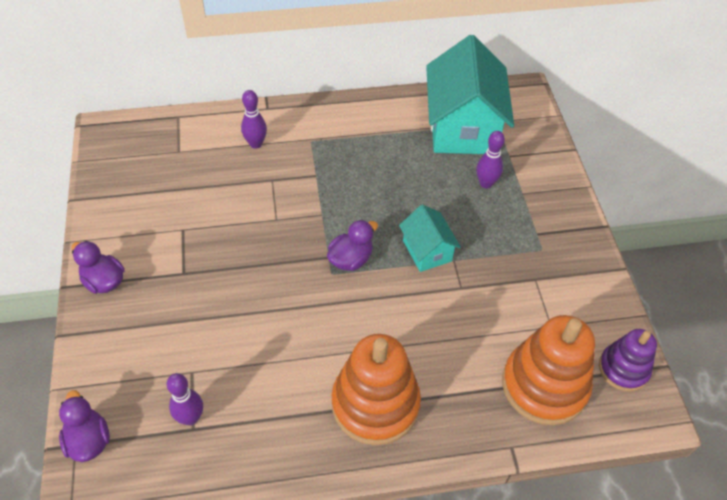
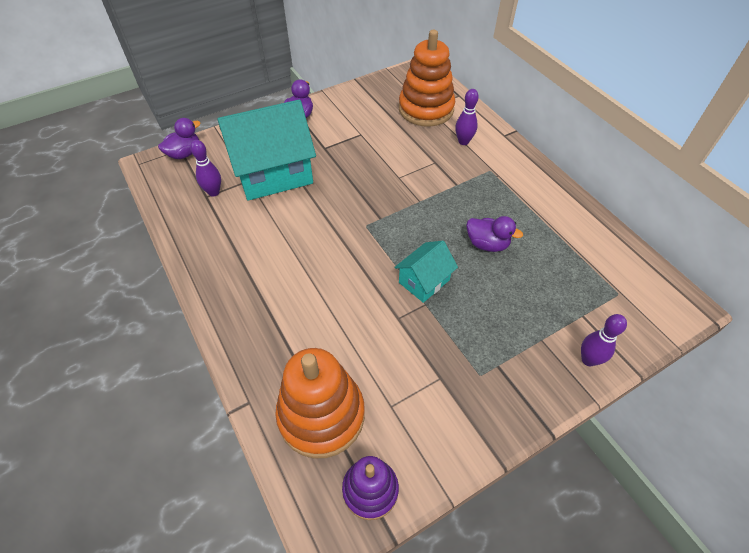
camera: 70 degrees right, 0 degrees up
purple duck [327,219,378,271] -> purple duck moved to [466,216,523,252]
orange stacking toy [332,334,421,445] -> orange stacking toy moved to [399,30,455,127]
turquoise house [426,35,514,154] -> turquoise house moved to [218,100,316,201]
purple bowling pin [476,131,505,189] -> purple bowling pin moved to [581,314,627,366]

